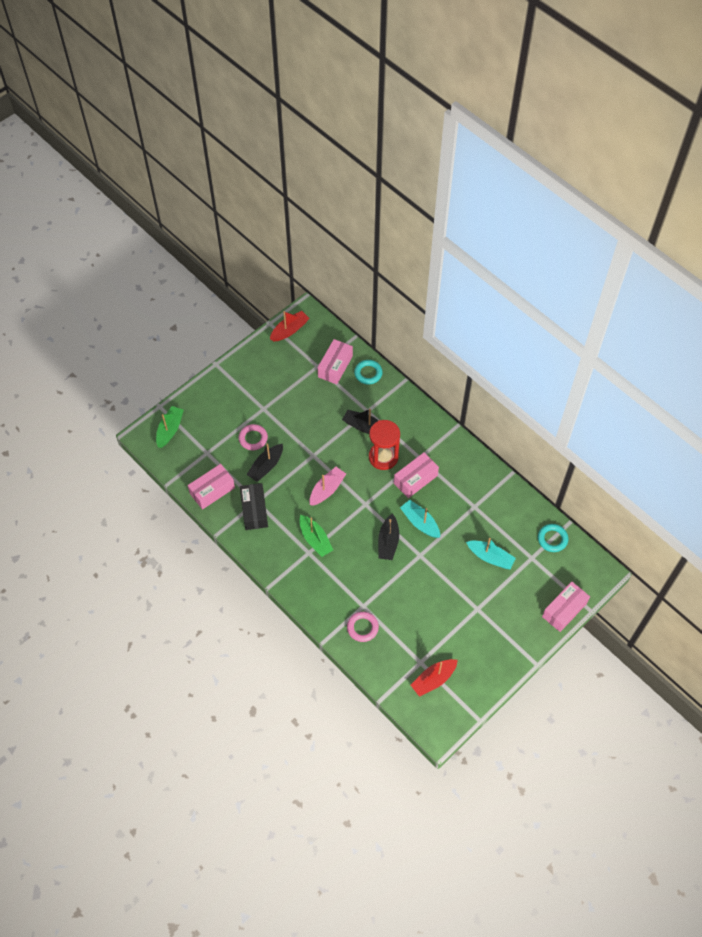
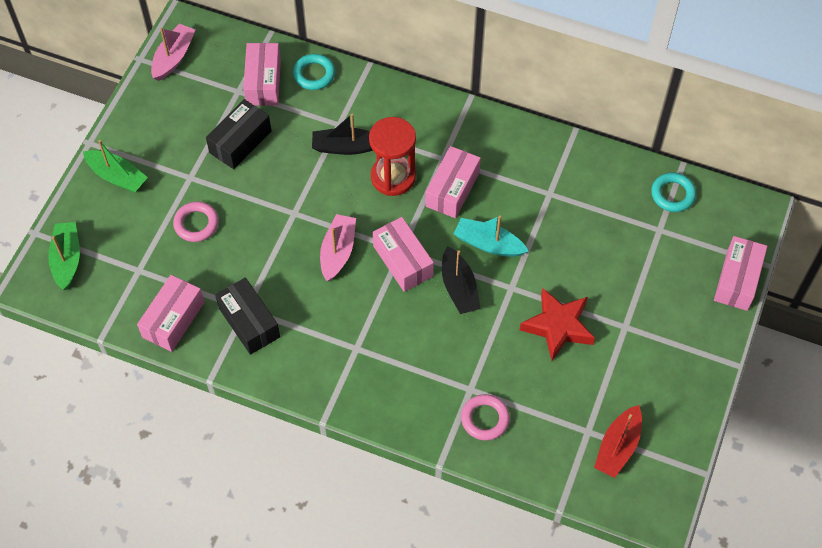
camera: 25 degrees left, 0 degrees up
black boat [246,443,283,482] -> none
red boat [270,311,309,342] -> pink boat [151,24,195,81]
green boat [299,515,333,557] -> green boat moved to [83,140,148,193]
turquoise boat [466,538,516,569] -> none
none -> black box [206,99,271,169]
none -> pink box [373,217,434,292]
none -> red star [520,288,595,361]

